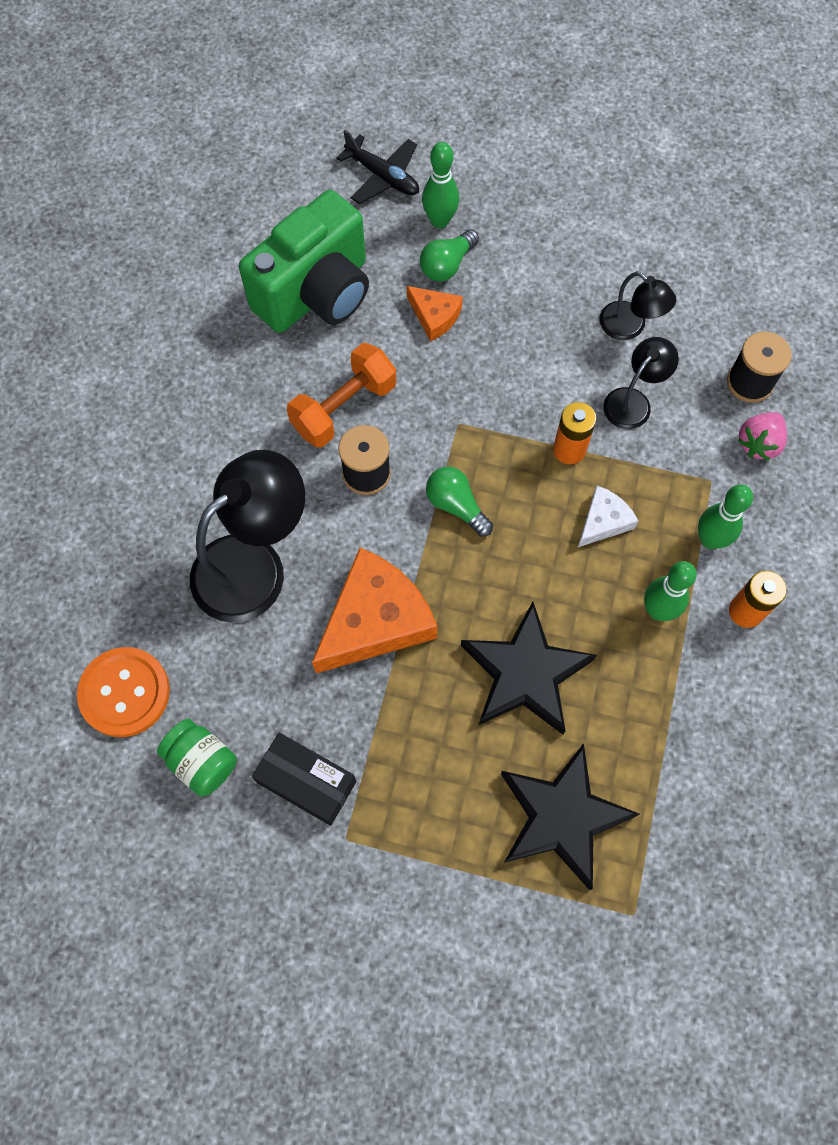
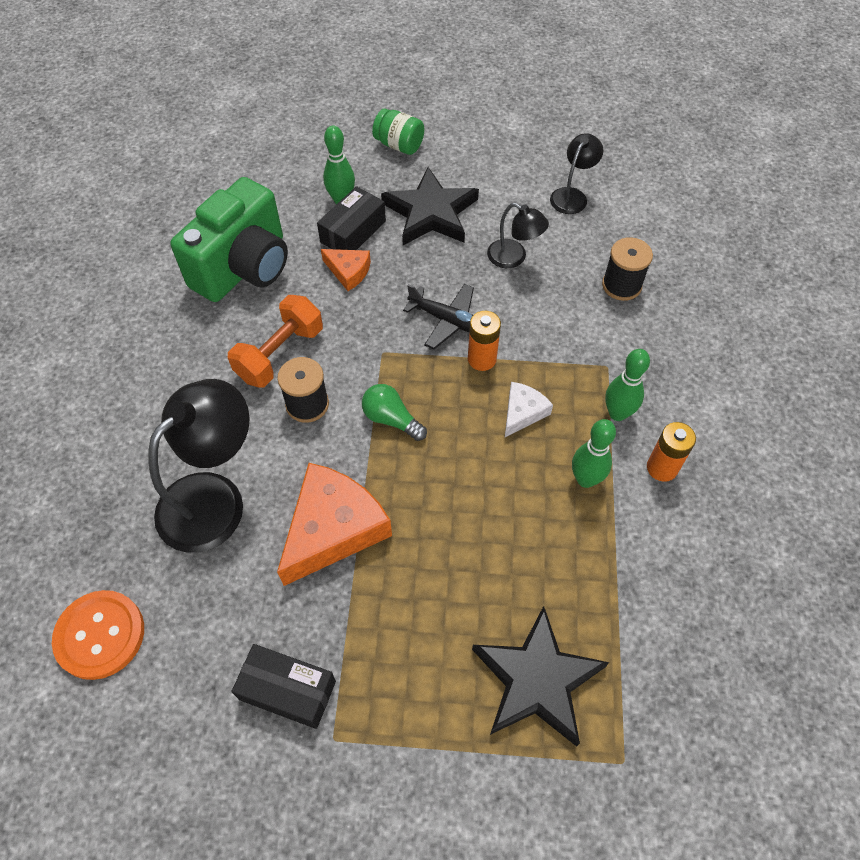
camera: 10 degrees left, 10 degrees down
green jar [157,719,237,797] -> green jar moved to [372,108,425,155]
black plane [337,130,419,204] -> black plane moved to [403,284,474,349]
green light bulb [420,229,479,282] -> black box [317,186,386,250]
black star [461,602,597,734] -> black star moved to [381,167,479,245]
black lamp [603,337,679,429] -> black lamp moved to [550,133,603,214]
pink strawberry [738,412,787,461] -> none

